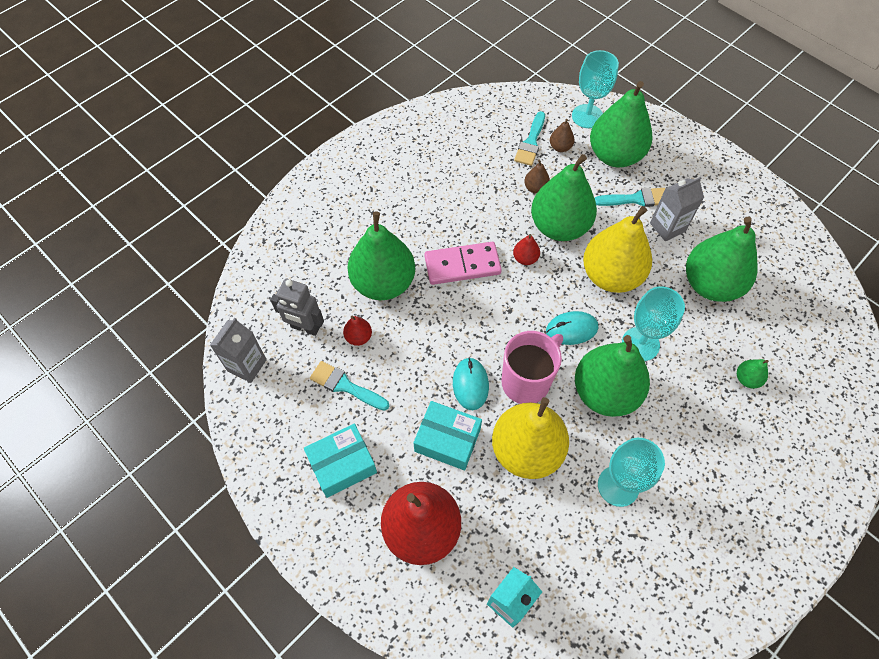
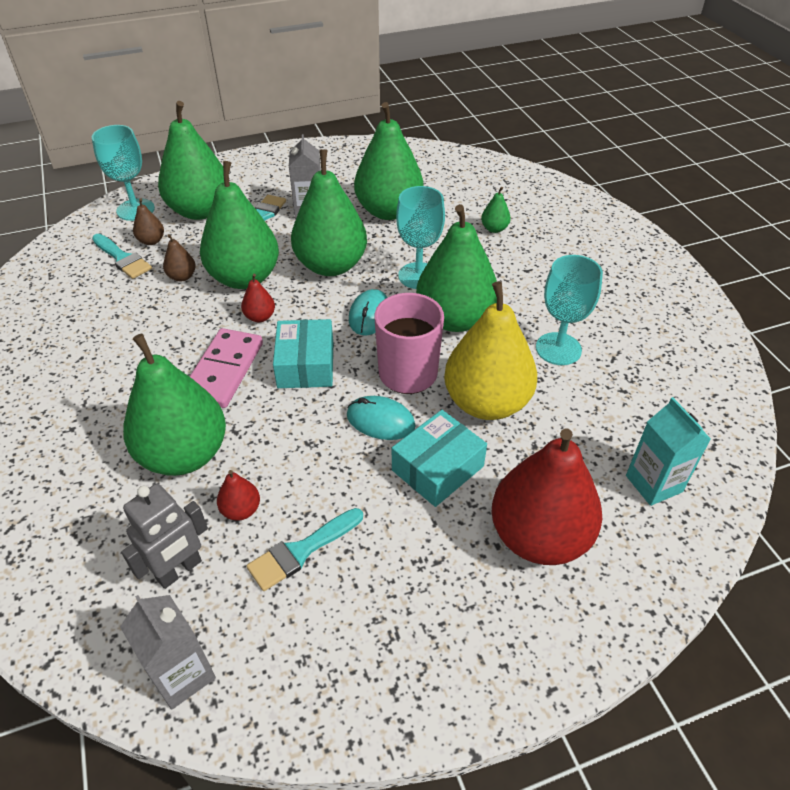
camera: 65 degrees left, 15 degrees down
turquoise box [304,423,377,498] -> turquoise box moved to [273,319,333,388]
yellow pear [583,206,652,293] -> green pear [291,149,367,276]

